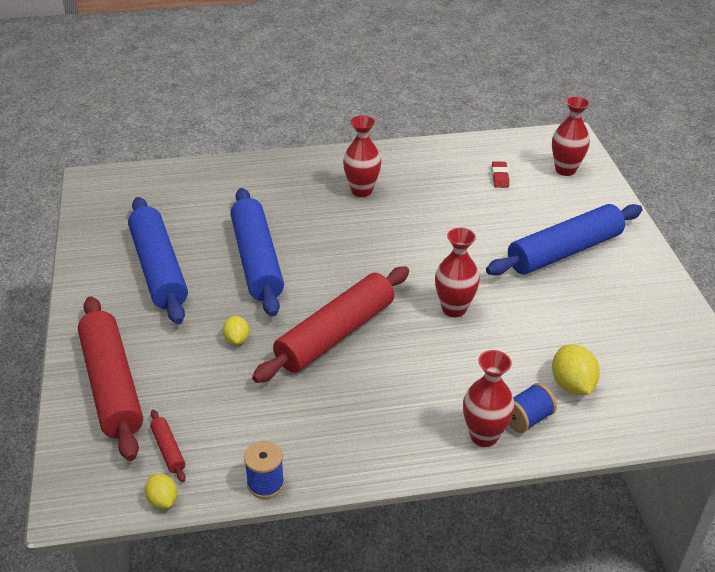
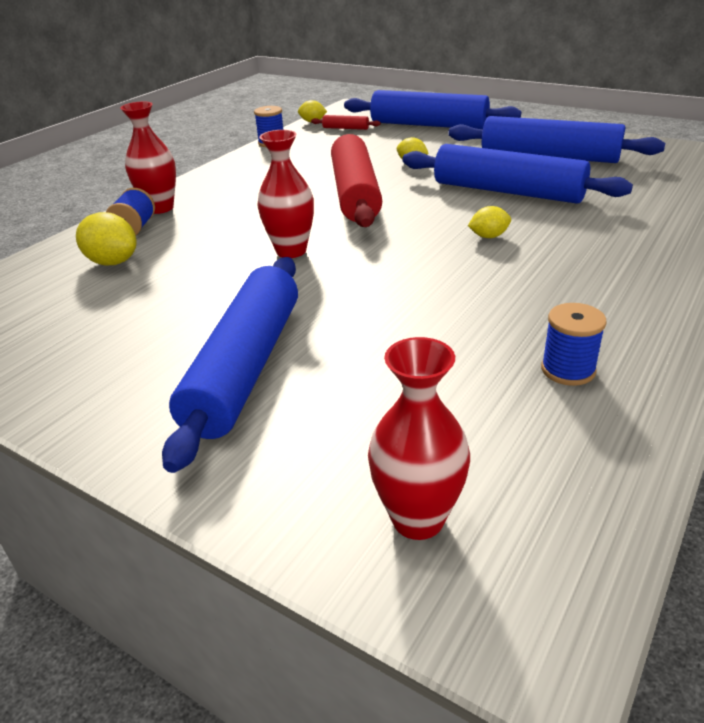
camera: 135 degrees right, 5 degrees down
red rolling pin [78,296,143,461] -> blue rolling pin [344,90,521,129]
red vase [343,115,382,197] -> none
red eraser [492,161,509,188] -> none
none -> yellow lemon [468,206,511,238]
none -> blue spool [541,303,607,386]

